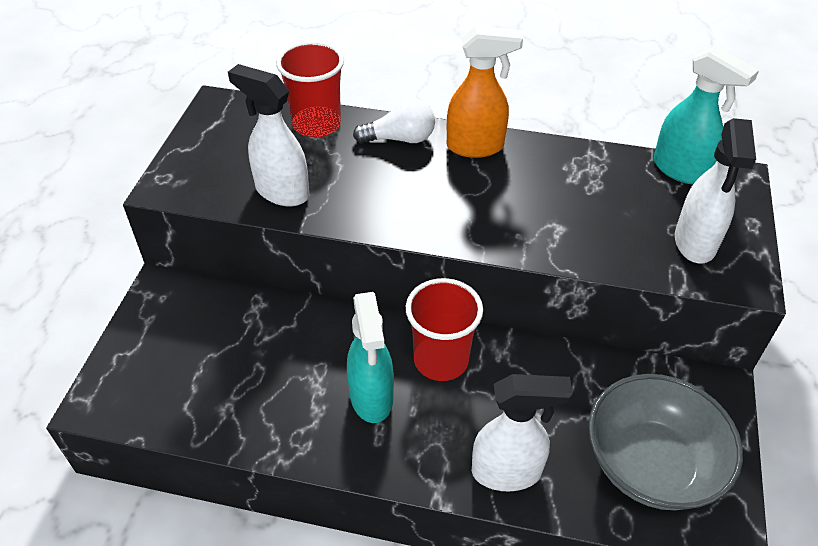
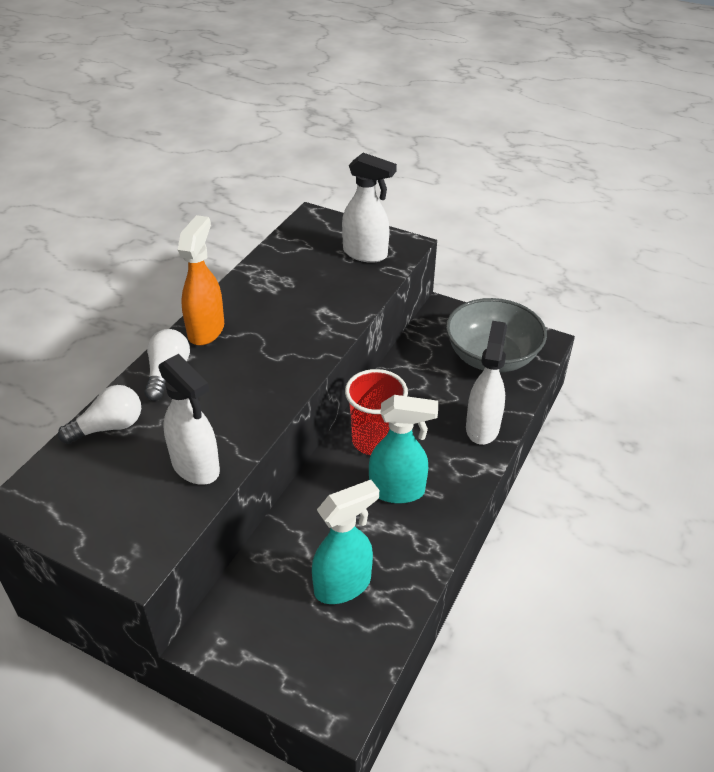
camera: 75 degrees left, 5 degrees down
white spray bottle [228,64,310,206] -> white spray bottle turned 90 degrees counterclockwise [159,354,220,485]
red cup [276,41,344,137] -> white light bulb [58,385,141,444]
turquoise spray bottle [653,46,759,184] -> turquoise spray bottle moved to [312,480,379,604]

